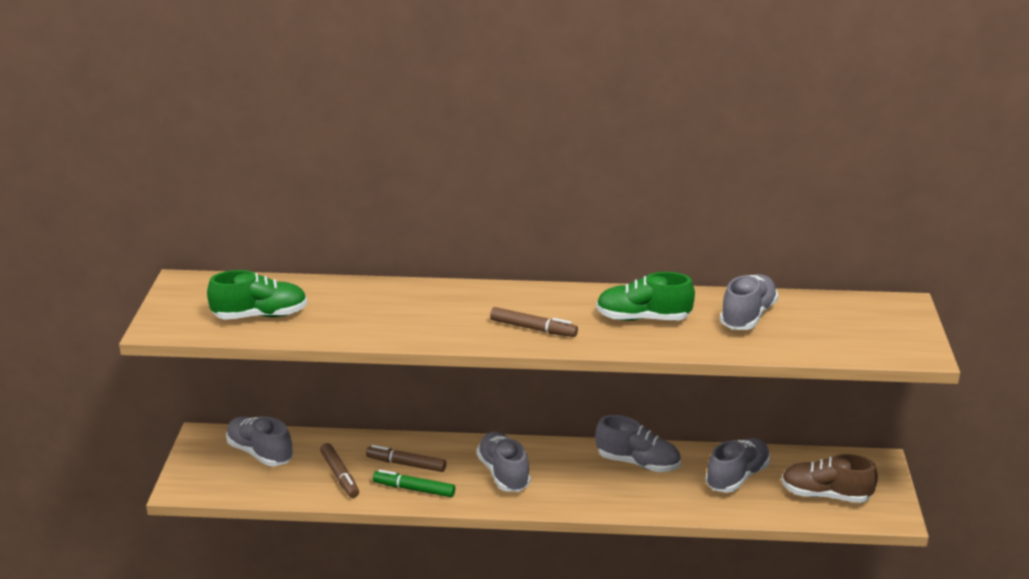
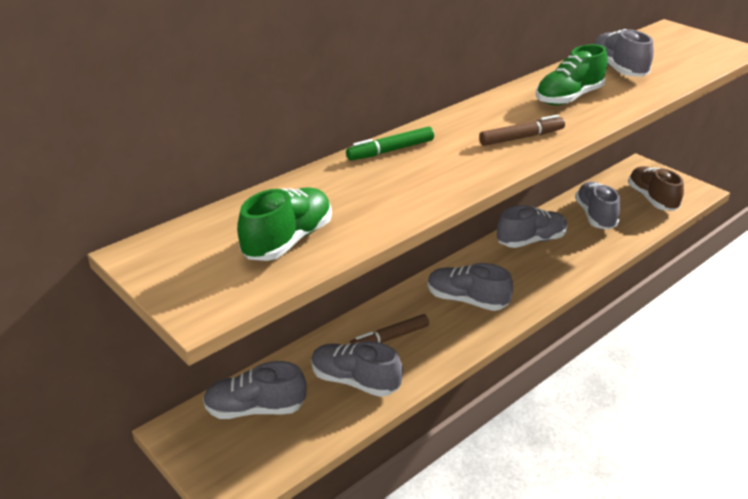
camera: 45 degrees left, 5 degrees up
brown marker [320,443,359,498] -> grey shoe [311,341,403,397]
green marker [373,470,455,497] -> green marker moved to [346,127,434,161]
brown shoe [782,454,878,503] -> brown shoe turned 105 degrees clockwise [628,166,684,211]

